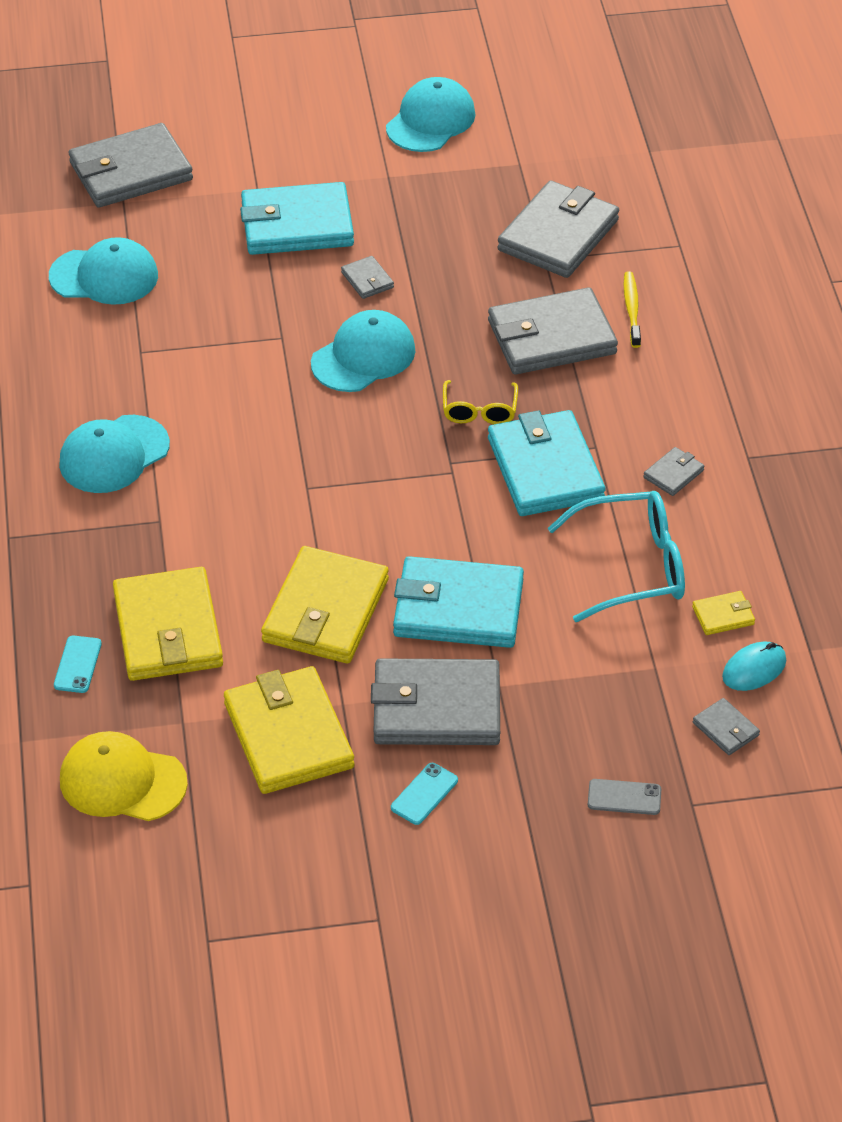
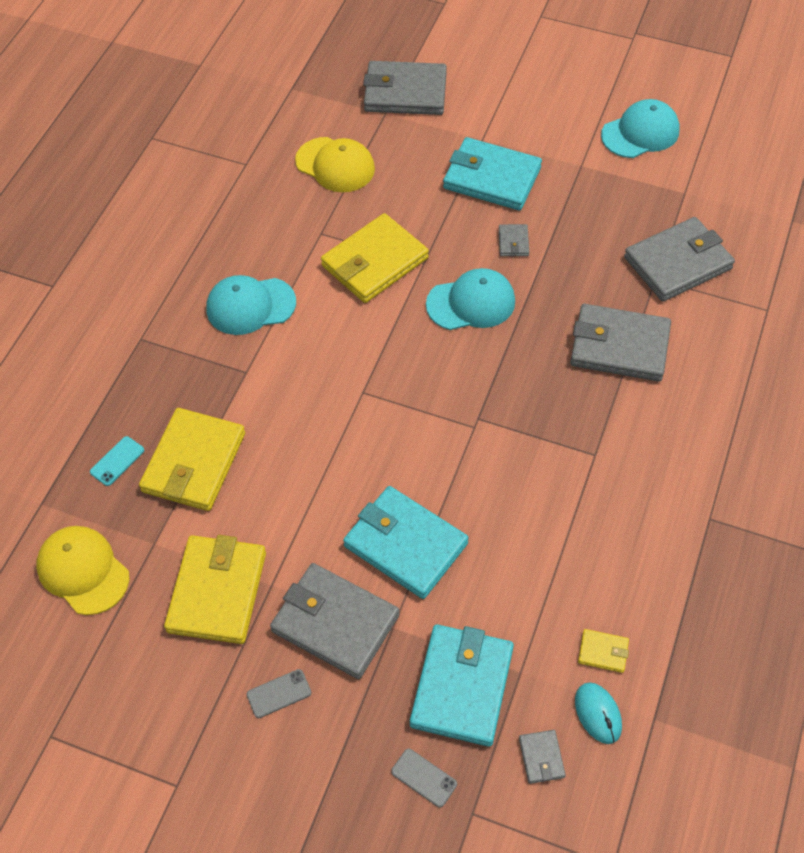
camera: 30 degrees right, 10 degrees up
turquoise cap [49,237,158,305] -> yellow cap [295,137,375,192]
yellow wallet [261,546,389,664] -> yellow wallet moved to [321,213,429,303]
turquoise phone [391,763,458,825] -> grey phone [247,669,311,718]
yellow glasses [443,380,518,424] -> none
turquoise wallet [488,410,606,516] -> turquoise wallet moved to [410,624,514,747]
turquoise glasses [548,491,685,622] -> none
yellow toothbrush [624,271,641,348] -> none
grey wallet [643,447,705,496] -> none
turquoise mouse [722,642,786,691] -> turquoise mouse turned 75 degrees clockwise [575,682,622,744]

